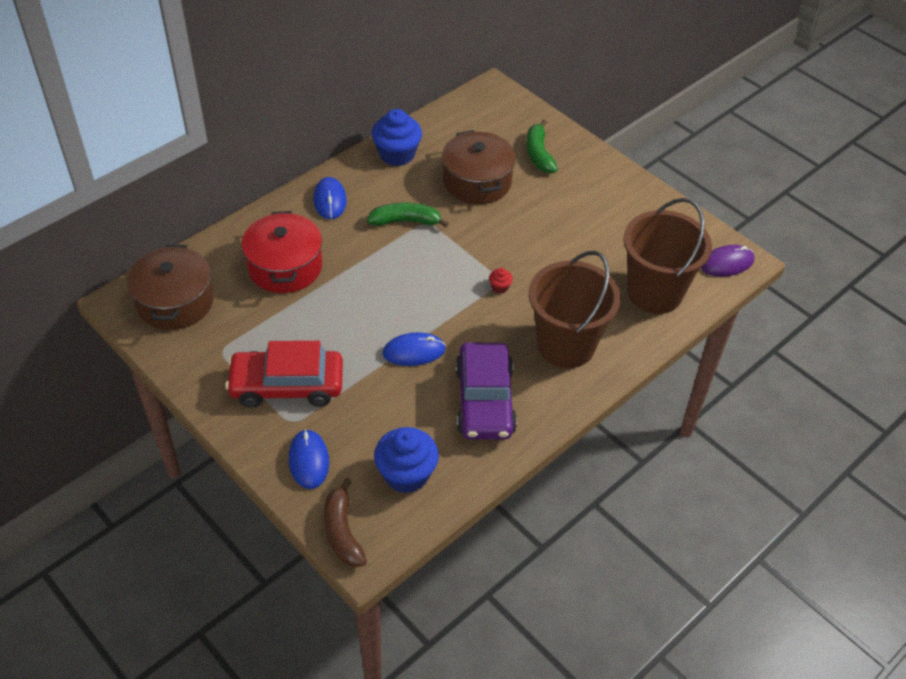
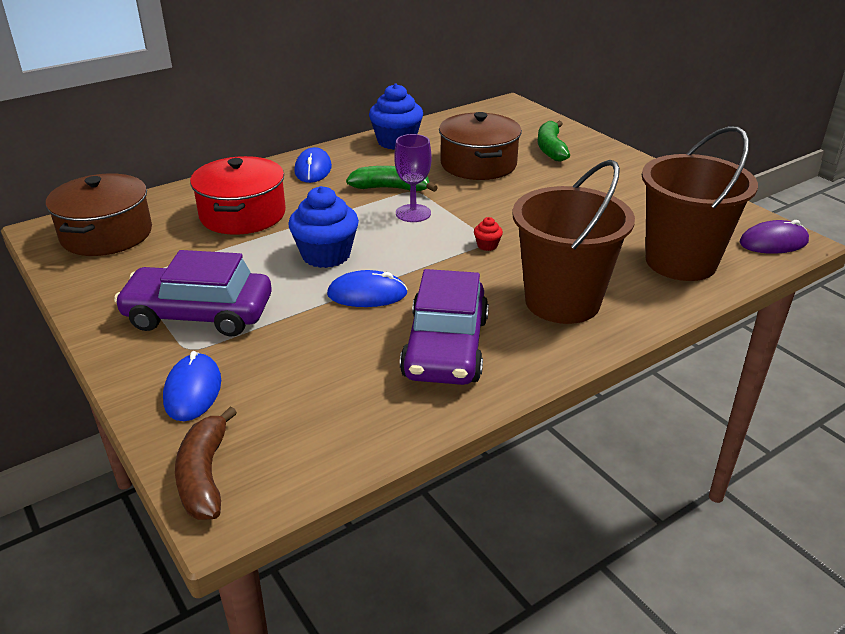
camera: 10 degrees right, 15 degrees down
red car [225,341,343,408] -> purple car [114,250,272,337]
blue cupcake [374,427,439,493] -> blue cupcake moved to [288,186,359,268]
none -> purple goblet [394,134,432,222]

